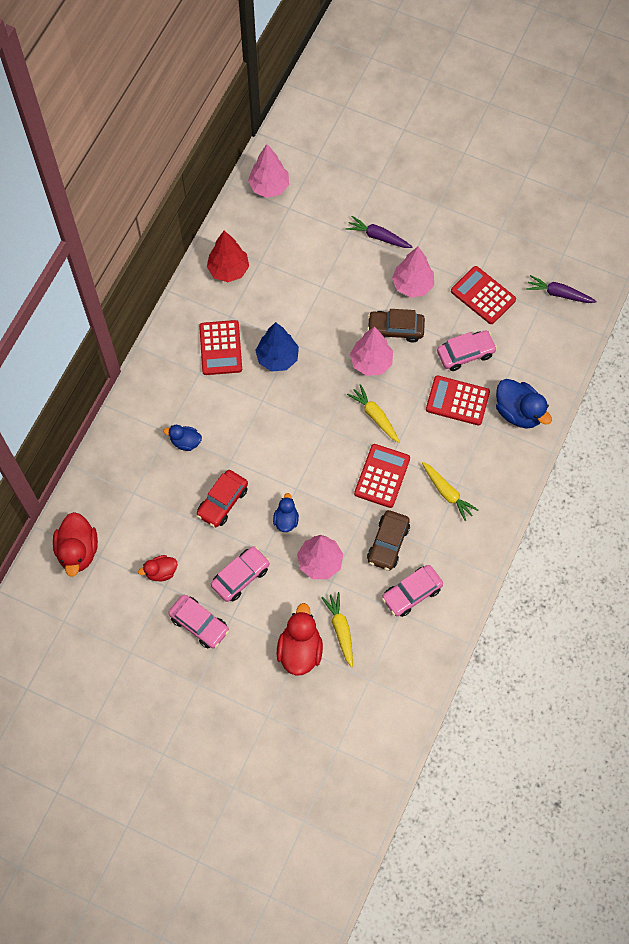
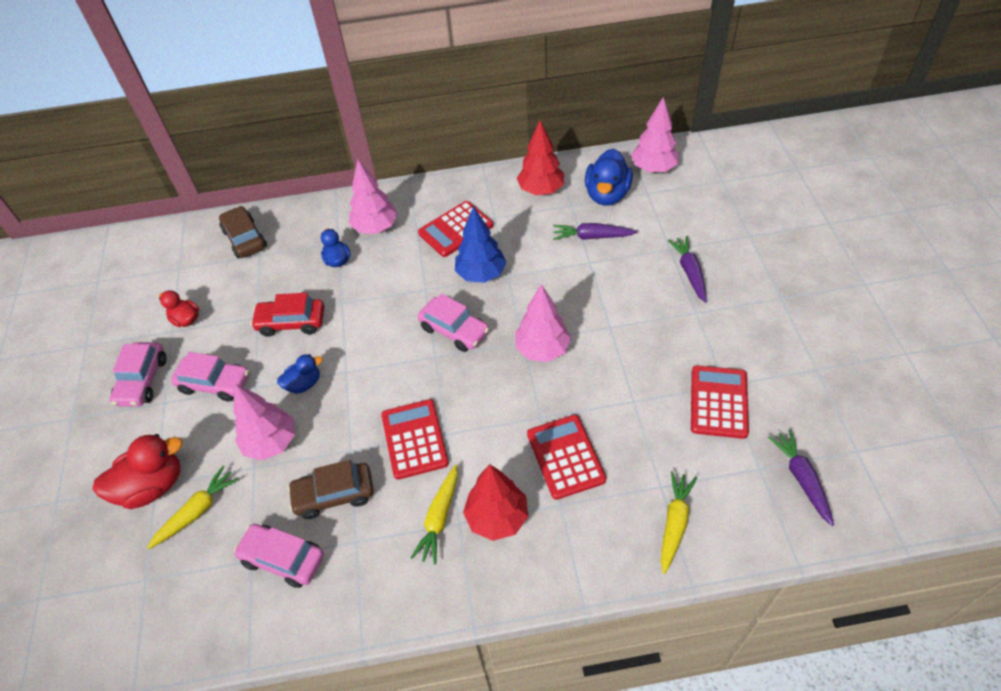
camera: 60 degrees right, 15 degrees down
red duck [53,512,98,577] -> none
yellow carrot [347,384,400,443] -> yellow carrot moved to [661,471,697,574]
red calculator [354,444,410,508] -> red calculator turned 90 degrees counterclockwise [381,399,449,480]
brown car [367,309,425,342] -> brown car moved to [219,206,267,258]
pink tree [392,247,434,298] -> pink tree moved to [349,160,398,234]
pink car [437,331,497,371] -> pink car moved to [418,293,489,352]
blue duck [496,379,552,429] -> blue duck moved to [585,148,633,206]
none -> red tree [463,464,528,541]
none -> purple carrot [553,223,637,240]

